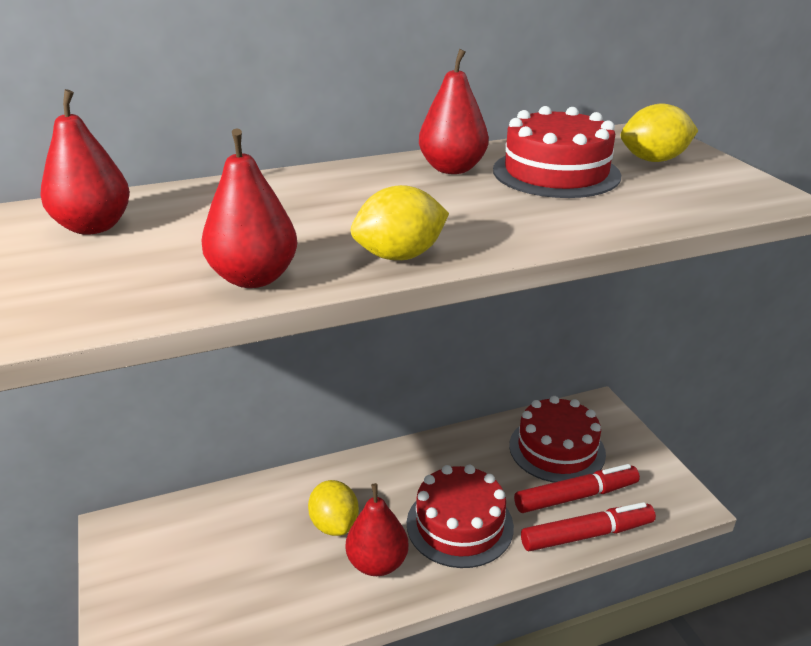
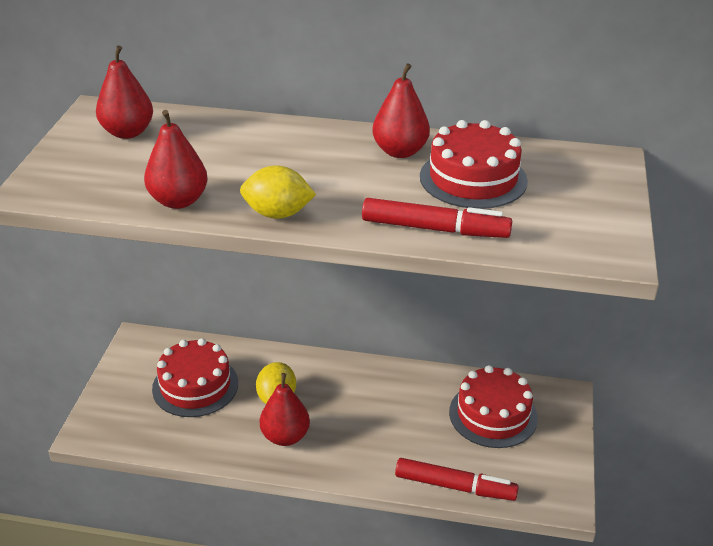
camera: 30 degrees right, 5 degrees up
red cake [407,465,514,568] -> red cake moved to [152,338,238,417]
red marker [514,464,640,513] -> red marker moved to [362,198,512,238]
yellow lemon [621,103,698,162] -> none

